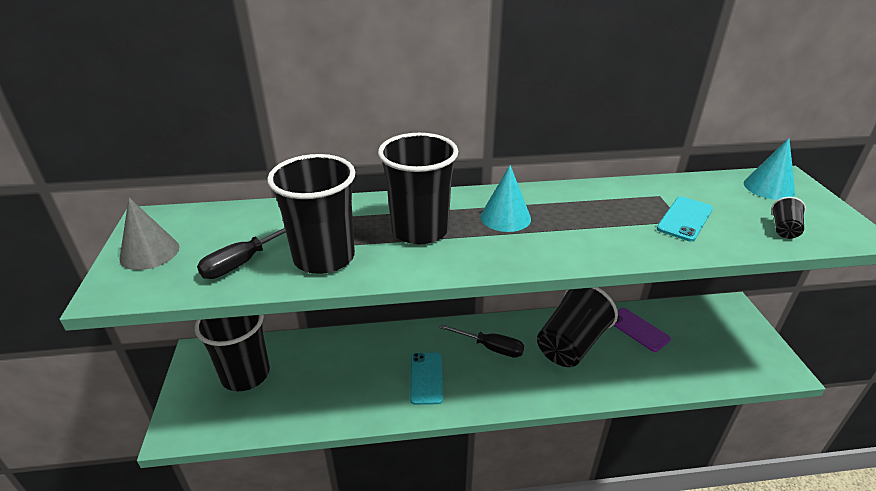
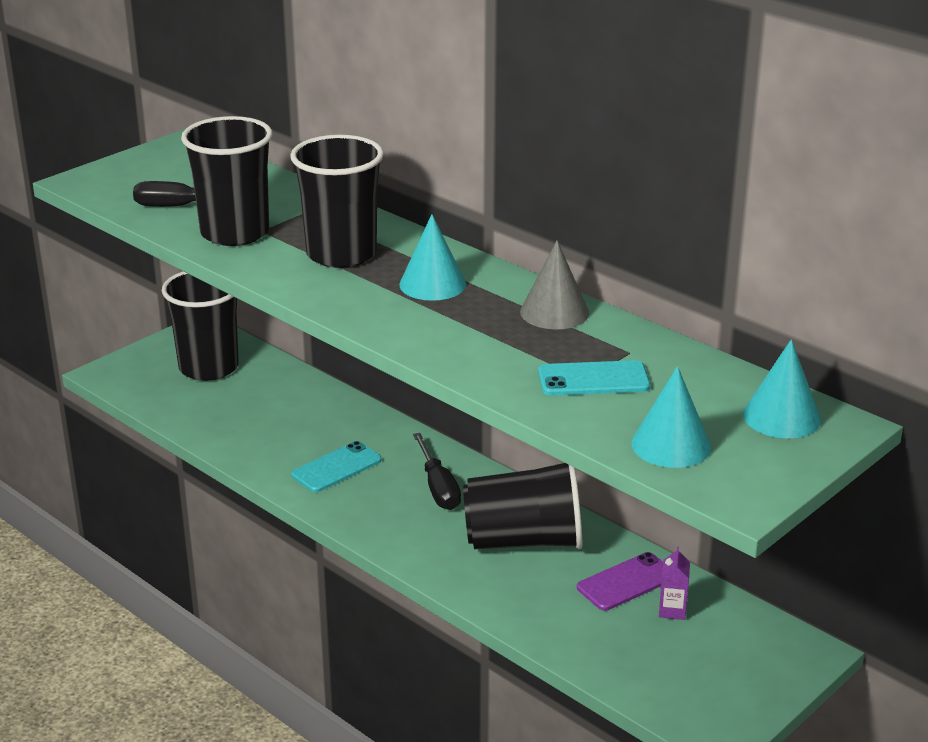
camera: 50 degrees right, 5 degrees down
grey cone [119,198,179,270] -> grey cone moved to [520,241,589,329]
purple phone [613,308,671,352] -> purple phone turned 45 degrees clockwise [577,552,663,611]
black cup [771,197,806,239] -> turquoise cone [631,366,711,468]
none -> purple carton [659,547,690,620]

